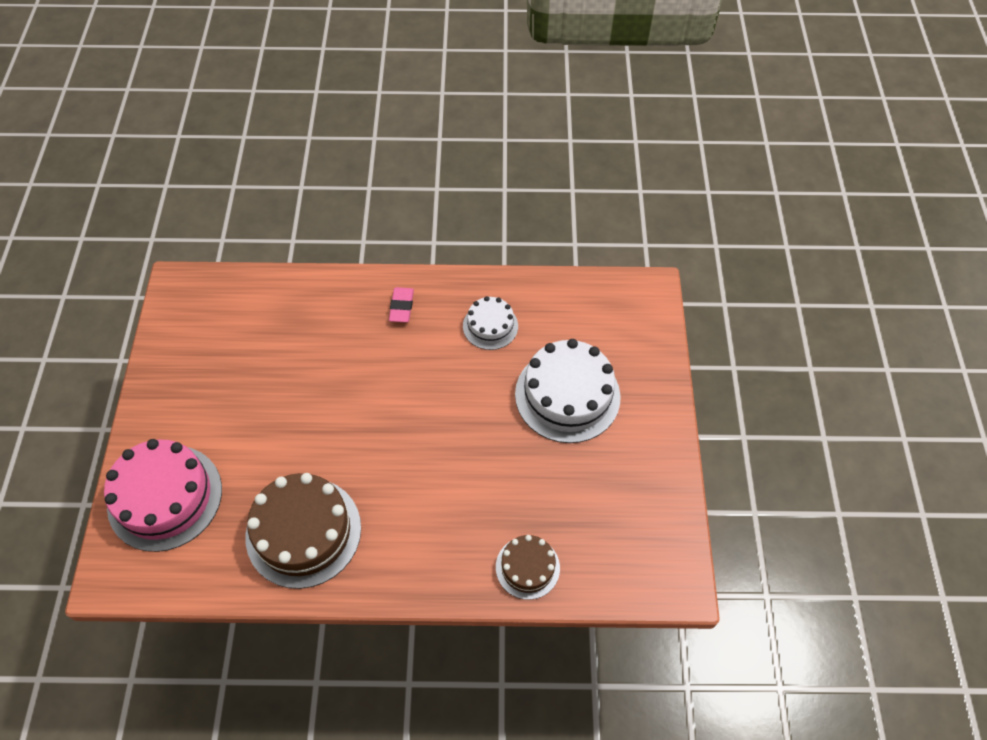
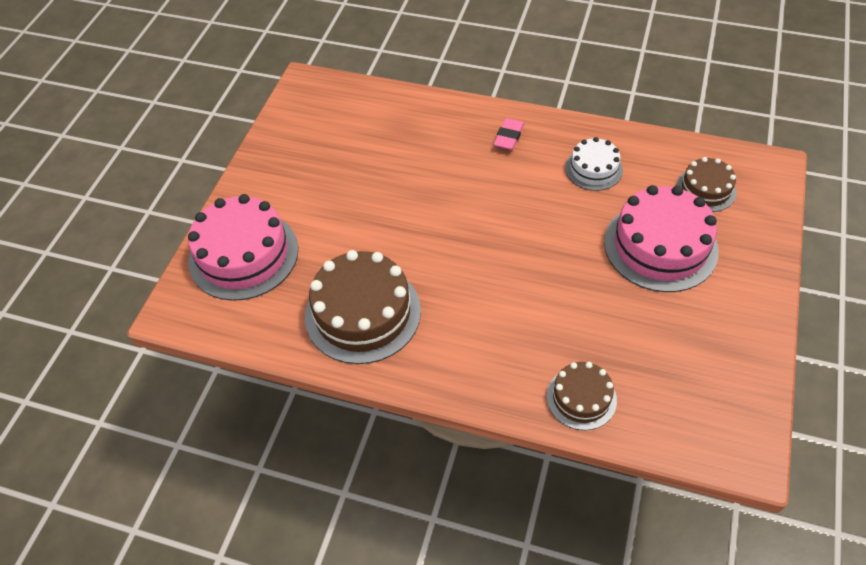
camera: 20 degrees right, 5 degrees down
white cake [515,339,621,443] -> pink cake [604,185,719,292]
none -> brown cake [676,157,736,212]

